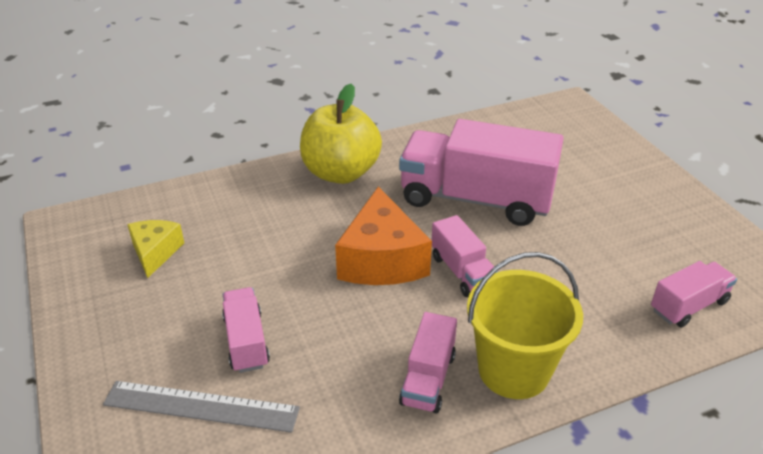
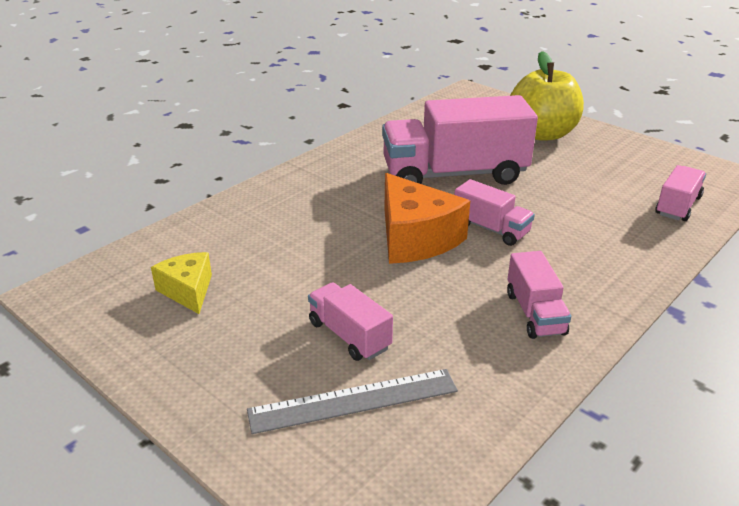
camera: 25 degrees left, 5 degrees down
yellow apple [300,84,382,184] -> yellow apple moved to [510,51,584,141]
yellow bucket [467,252,583,399] -> none

